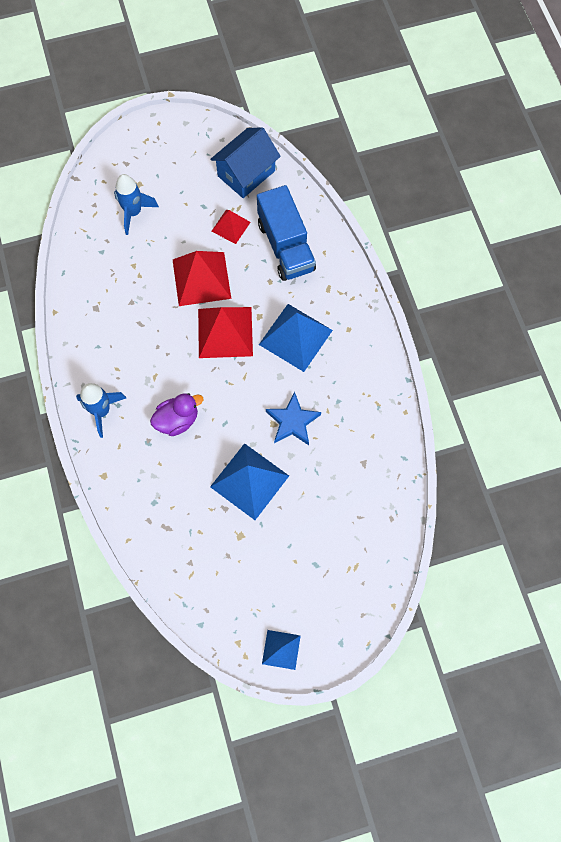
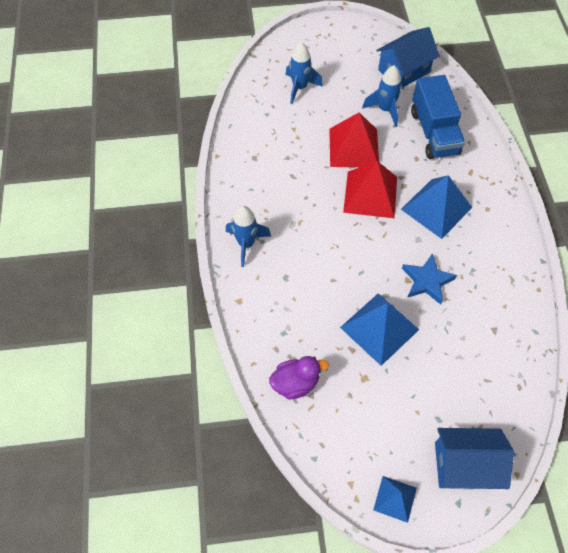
camera: 10 degrees right, 10 degrees down
purple duck [150,393,203,436] -> purple duck moved to [269,356,329,399]
red pyramid [211,210,251,244] -> blue rocket [362,65,402,127]
none -> blue house [435,428,514,490]

